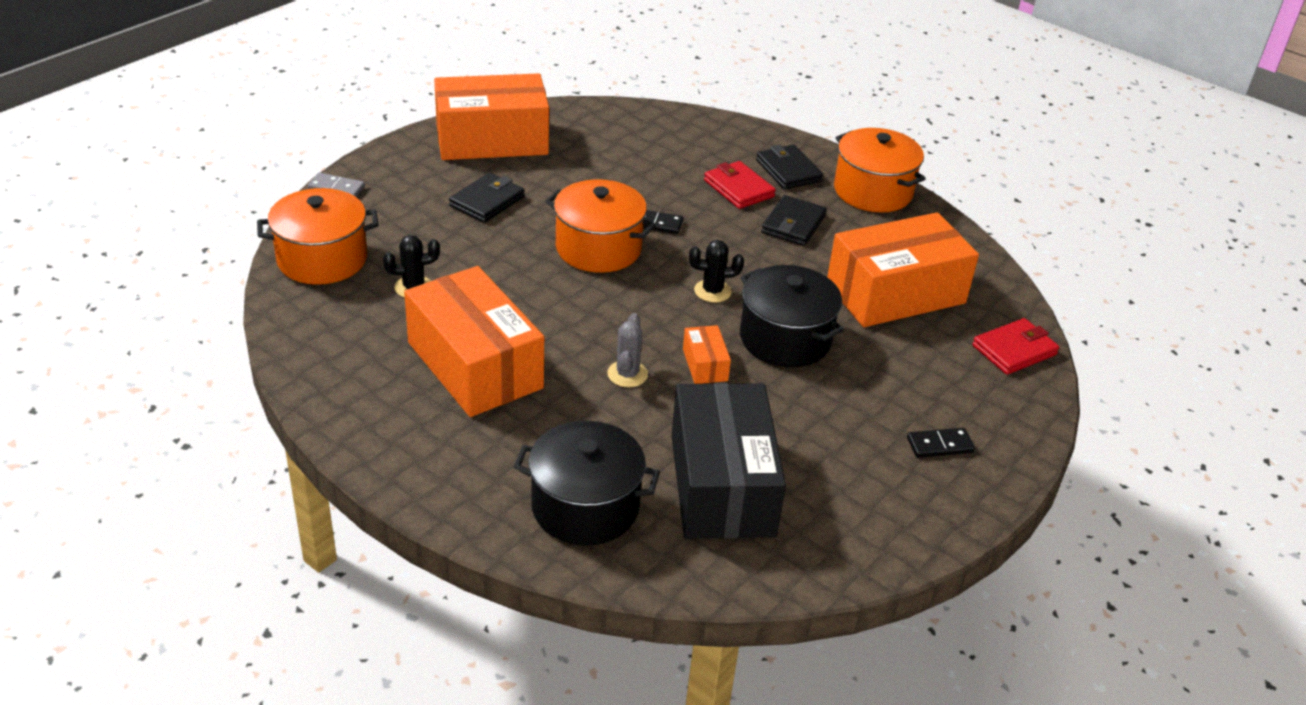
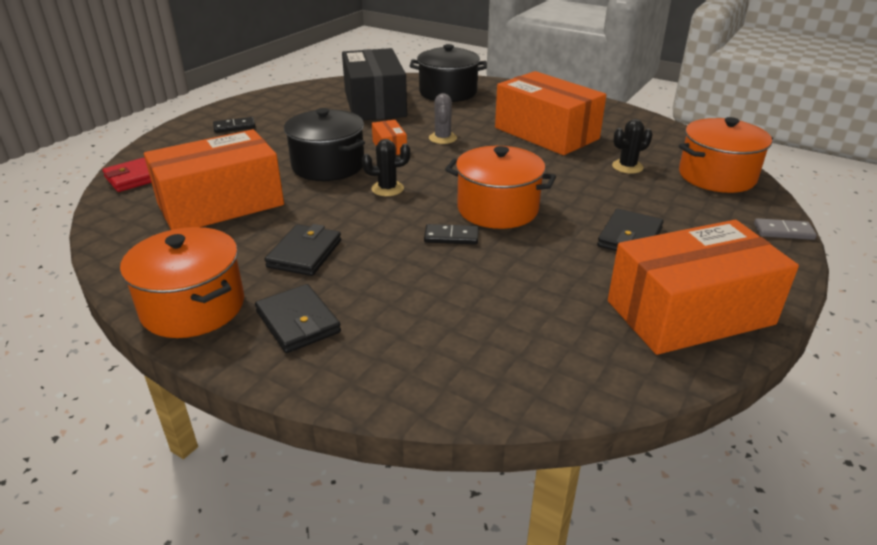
camera: 175 degrees right, 5 degrees down
red wallet [704,161,776,209] -> none

